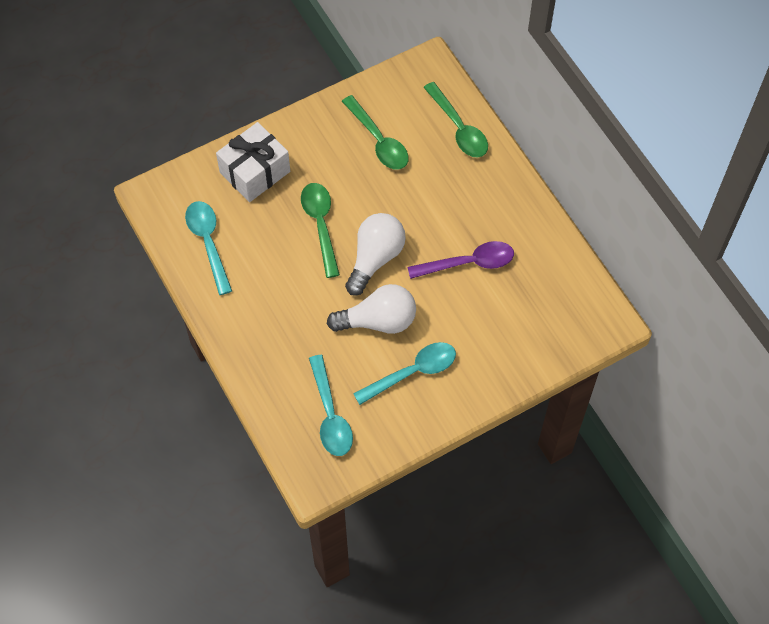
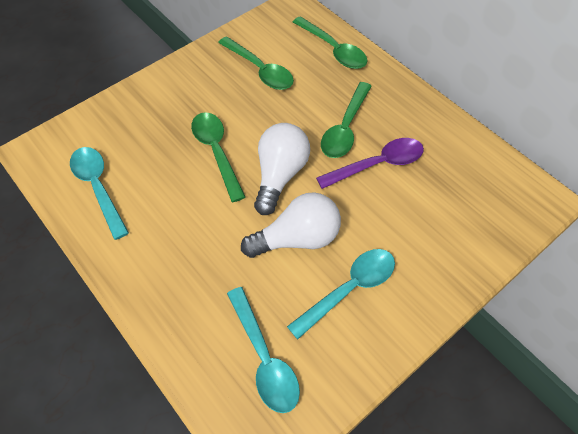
camera: 10 degrees left, 5 degrees down
white gift [216,122,290,202] -> none
none -> green spoon [321,82,372,158]

